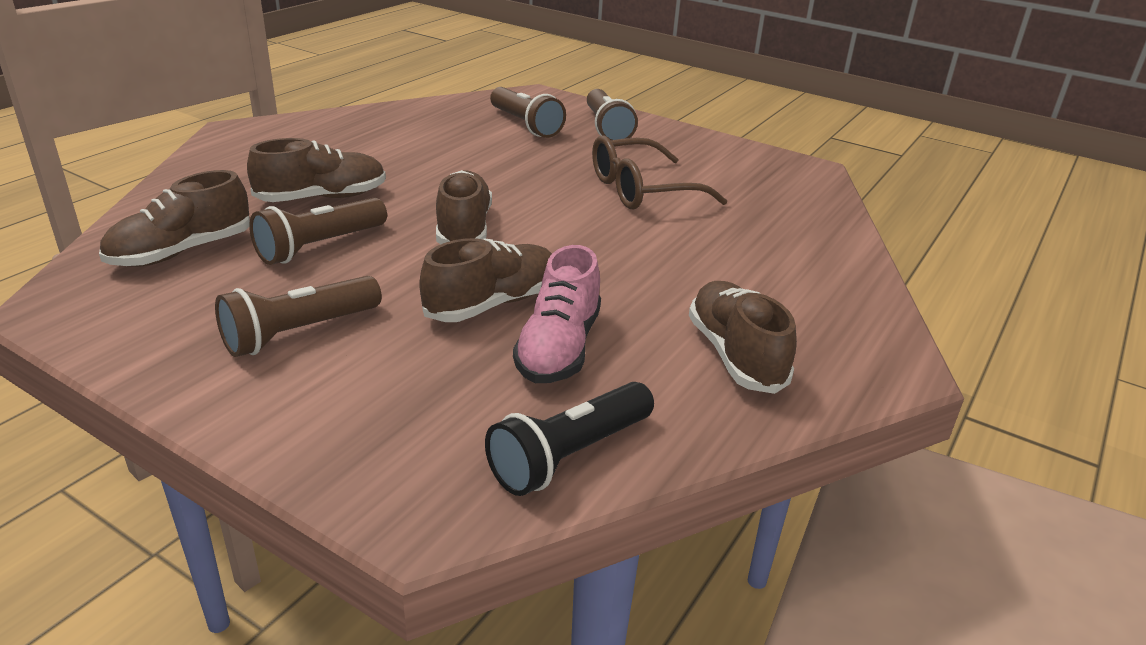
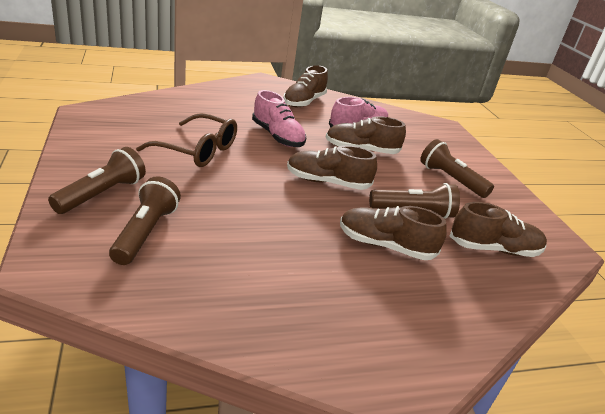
camera: 140 degrees left, 0 degrees up
brown flashlight [215,276,382,357] -> brown flashlight turned 135 degrees counterclockwise [420,139,494,198]
brown shoe [436,170,492,245] -> brown shoe turned 60 degrees clockwise [287,145,377,190]
black flashlight [485,382,654,496] -> none
none -> pink shoe [252,90,306,147]

